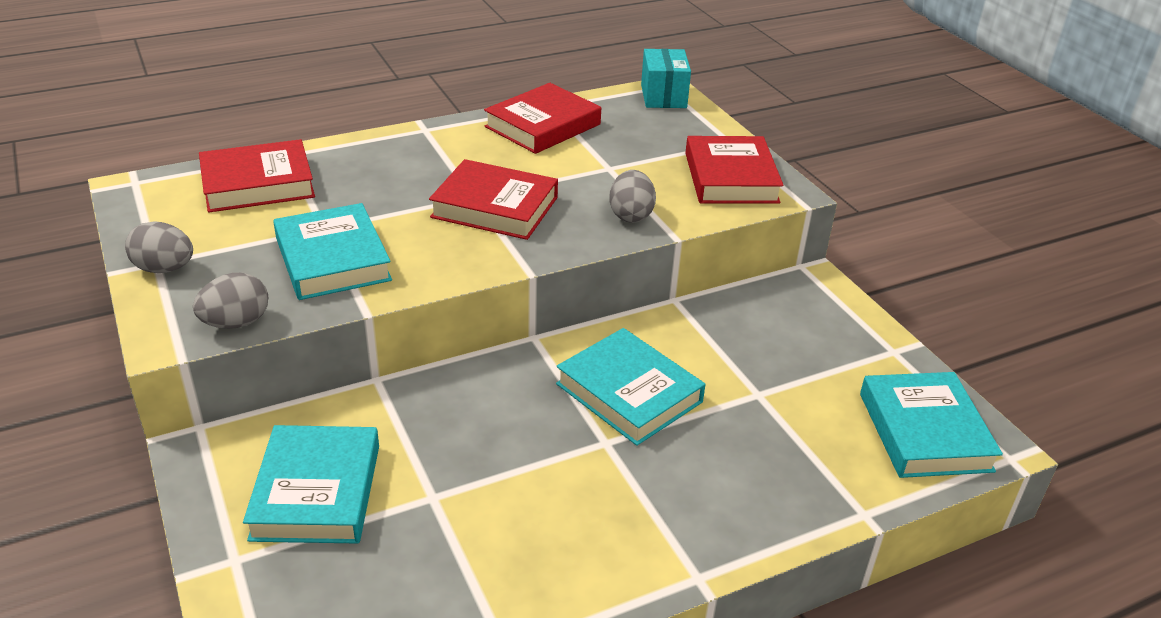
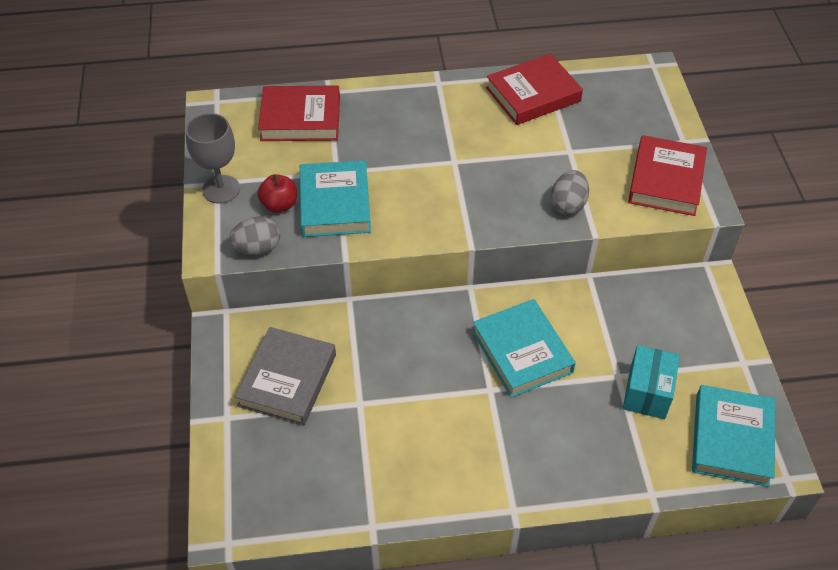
camera: 20 degrees right, 15 degrees up
grey egg [125,221,193,273] -> grey goblet [186,113,240,204]
turquoise book [243,425,379,544] -> grey book [235,327,336,426]
red book [429,159,558,240] -> none
turquoise box [641,49,691,108] -> turquoise box moved to [623,345,680,419]
none -> red apple [257,174,297,213]

